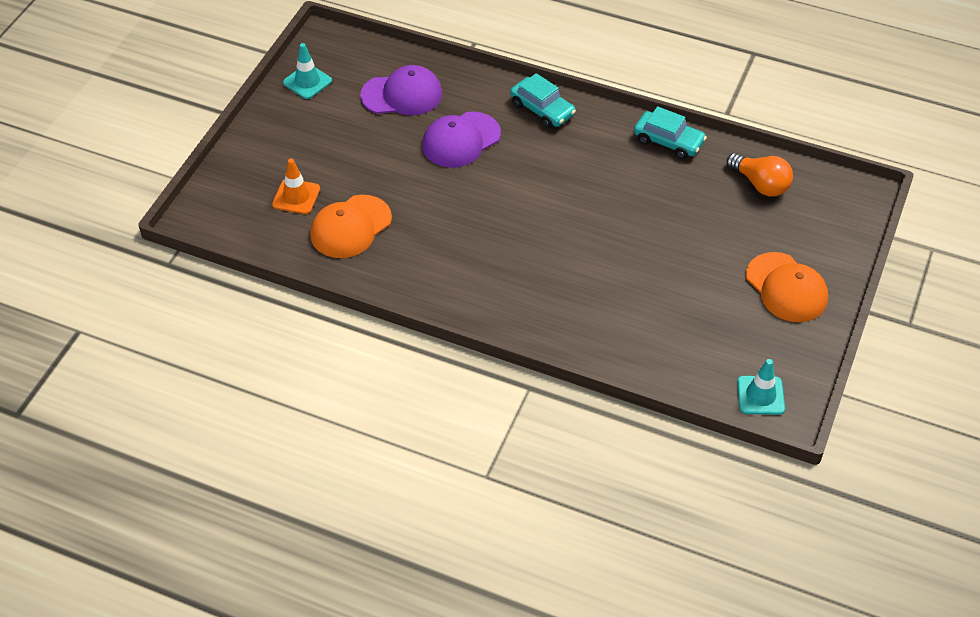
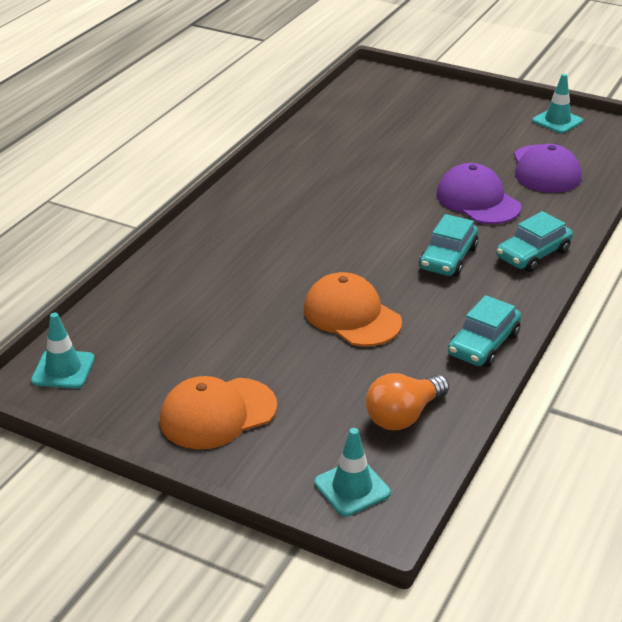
camera: 95 degrees right, 15 degrees down
orange traffic cone [272,158,320,214] -> none
orange cap [310,195,392,258] -> orange cap moved to [304,272,402,347]
none -> turquoise traffic cone [314,428,391,516]
none -> turquoise car [419,214,478,277]

